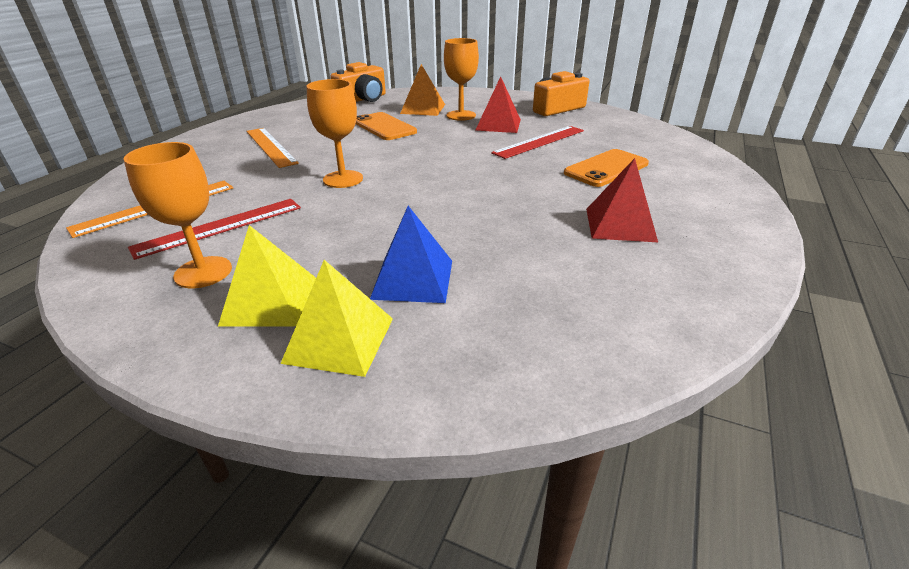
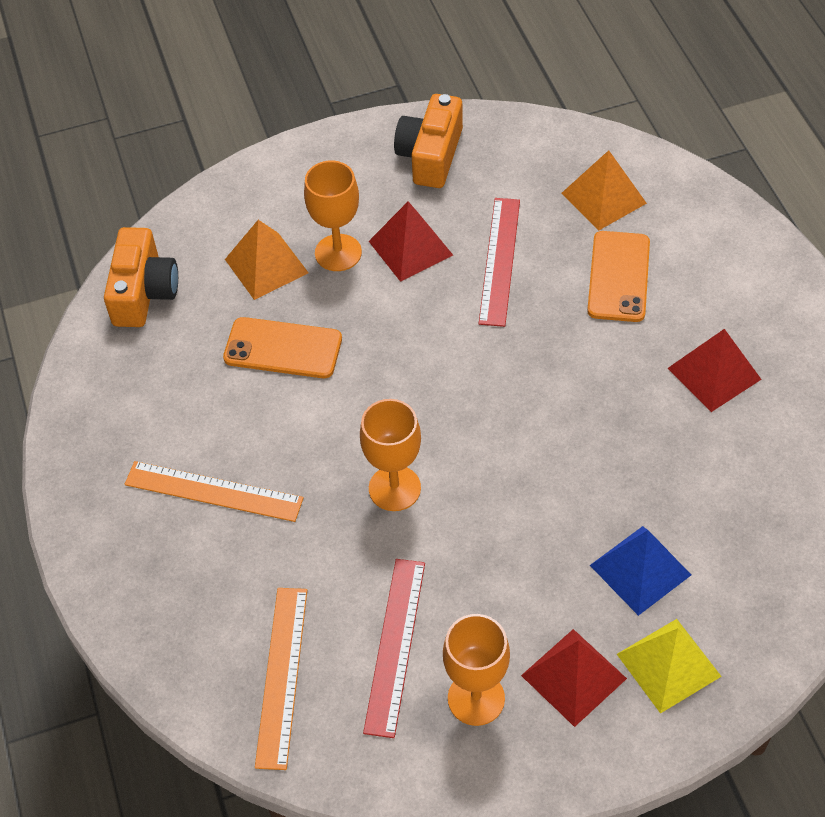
camera: 40 degrees left, 20 degrees up
yellow pyramid [218,225,316,327] -> red pyramid [521,629,627,727]
none -> orange pyramid [561,150,647,231]

